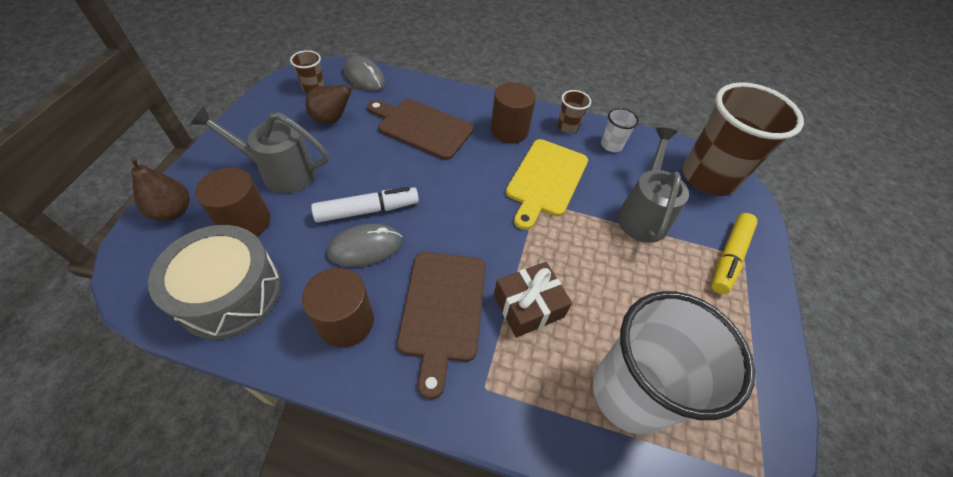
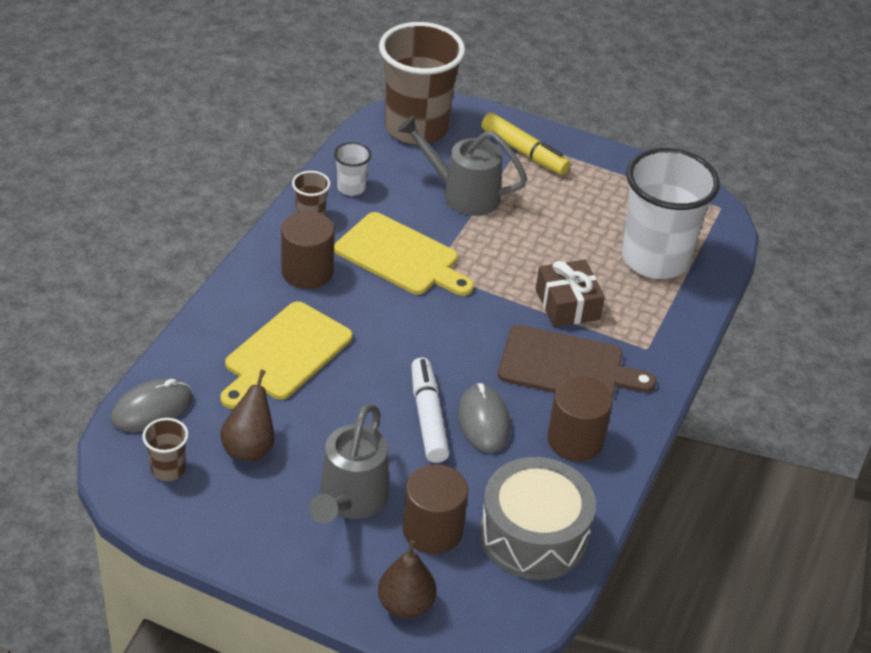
camera: 80 degrees left, 10 degrees down
brown cutting board [367,99,474,160] -> yellow cutting board [220,301,352,409]

